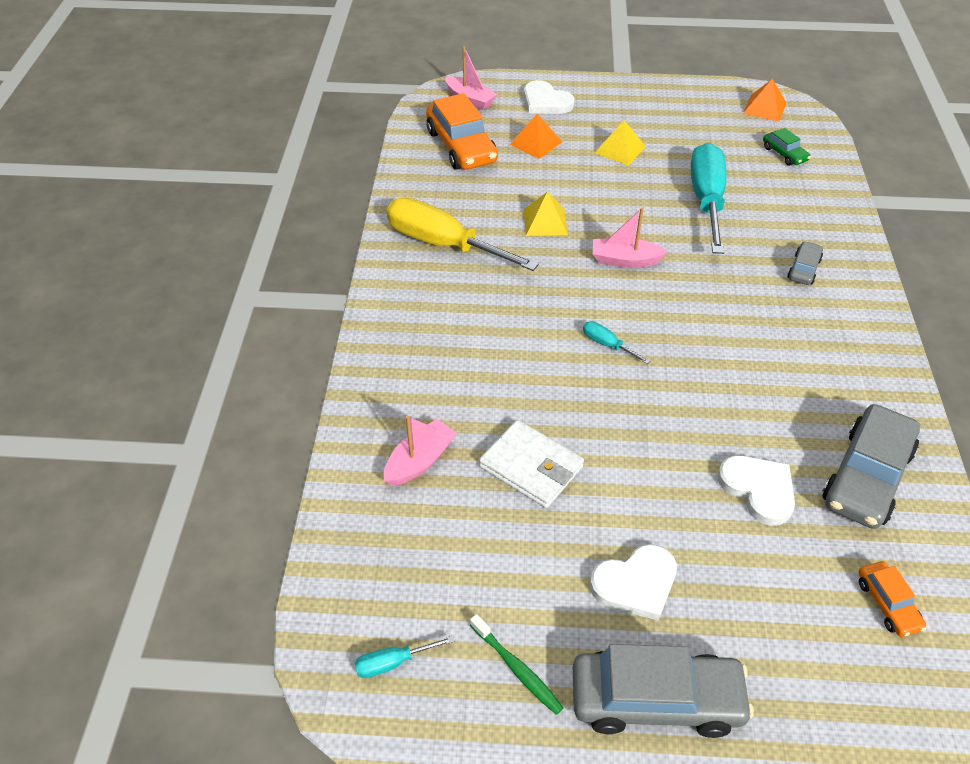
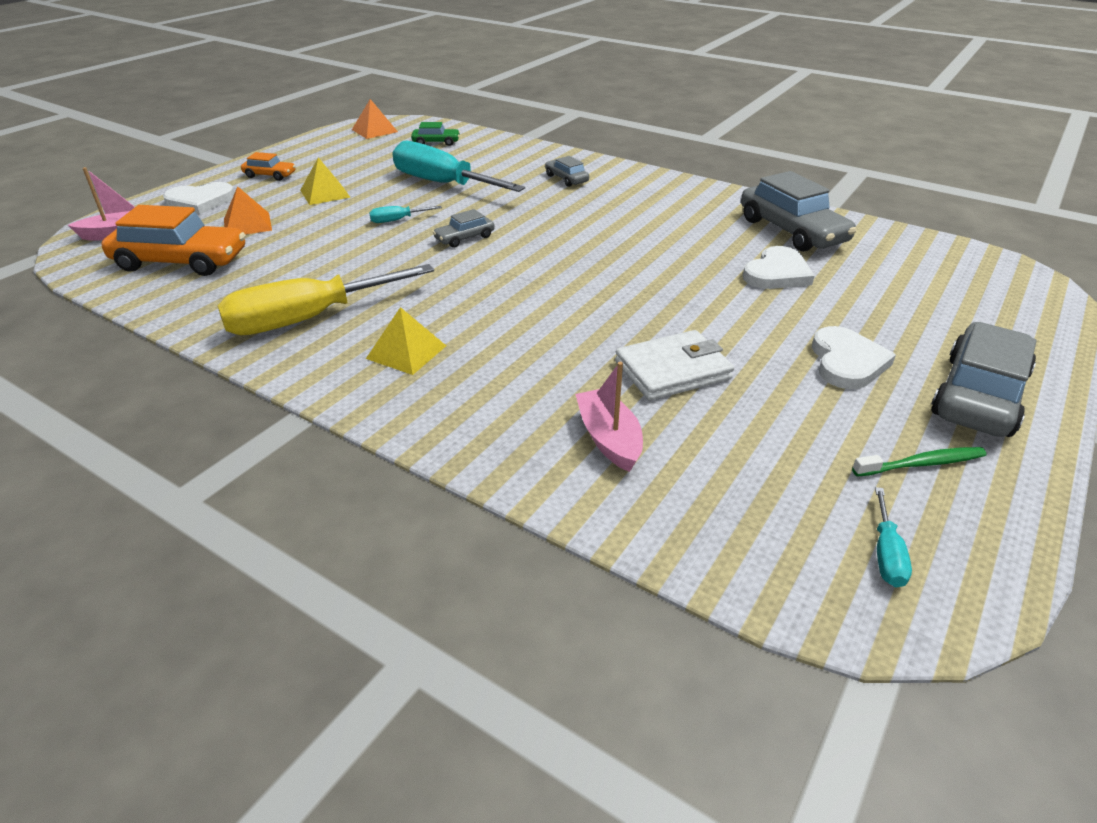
camera: 60 degrees left, 10 degrees down
yellow pyramid [524,192,568,236] -> yellow pyramid moved to [366,307,446,375]
turquoise screwdriver [583,321,650,364] -> turquoise screwdriver moved to [369,206,442,223]
pink boat [593,208,668,268] -> grey car [433,209,495,248]
white heart [717,455,795,526] -> white heart turned 135 degrees clockwise [743,246,814,289]
orange car [859,561,926,637] -> orange car moved to [241,152,296,181]

